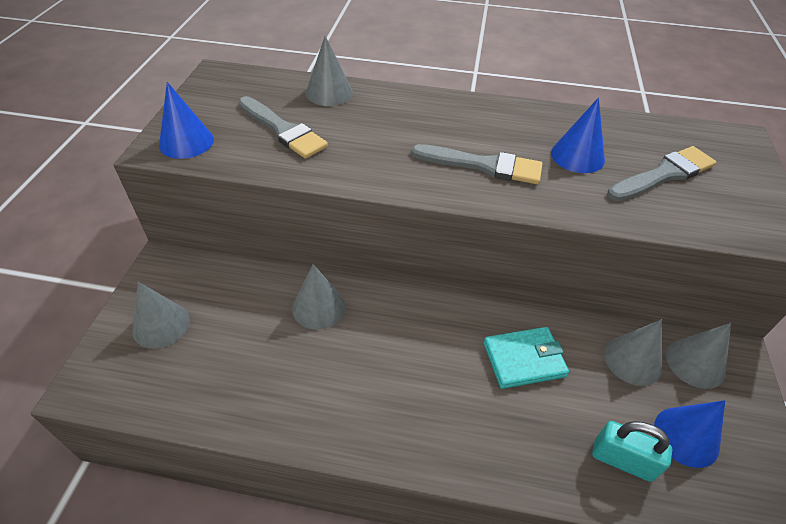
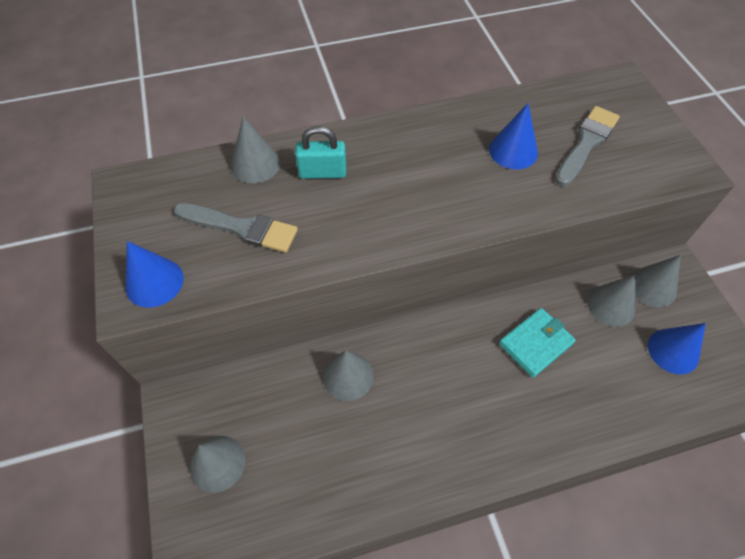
camera: 25 degrees left, 10 degrees up
grey brush [411,144,542,184] -> none
turquoise padlock [592,421,672,482] -> turquoise padlock moved to [295,126,346,179]

